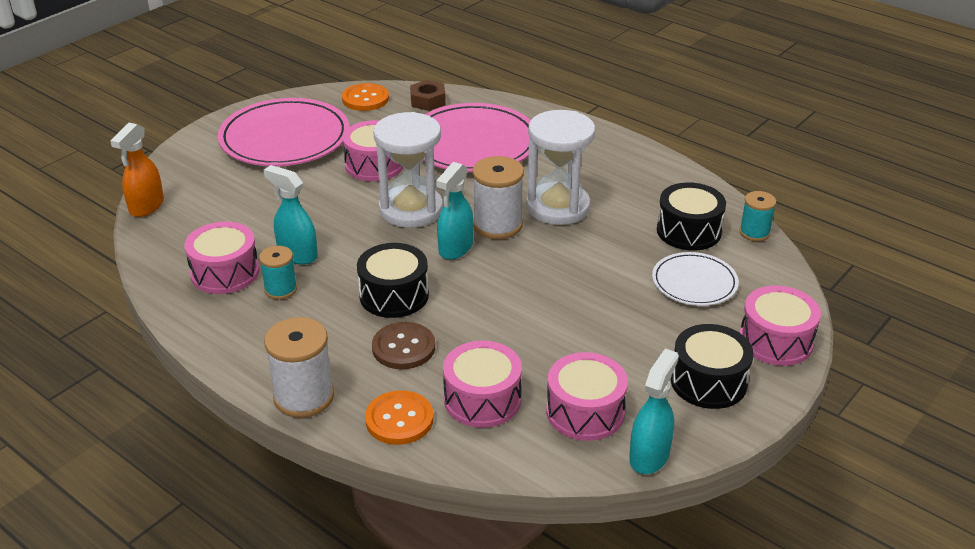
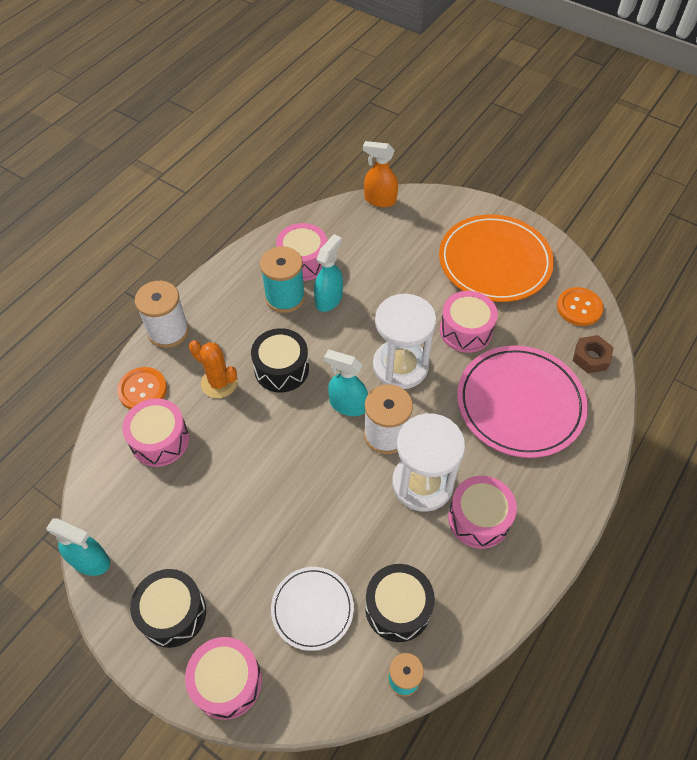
camera: 85 degrees right, 20 degrees up
pink plate [218,98,349,166] -> orange plate [439,214,554,302]
turquoise spool [259,246,297,300] -> turquoise spool [260,246,305,313], size x1.65
brown button [372,322,435,369] -> orange cactus [189,340,237,398]
pink drum [546,352,628,441] -> pink drum moved to [448,476,517,549]

